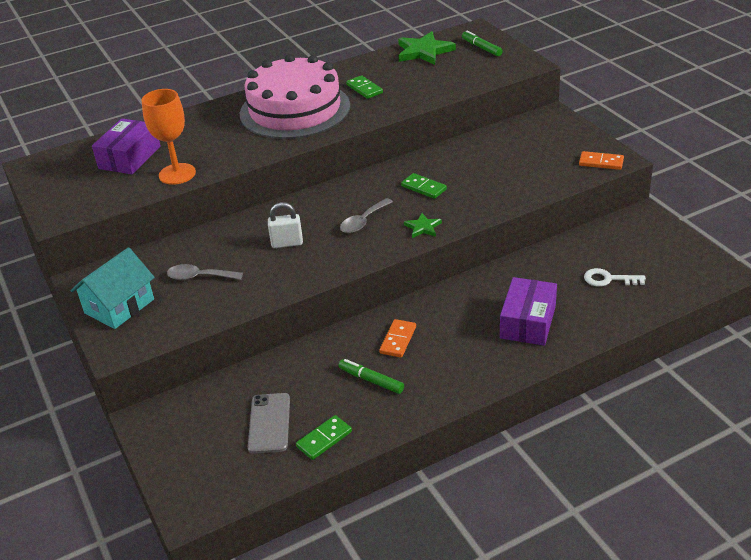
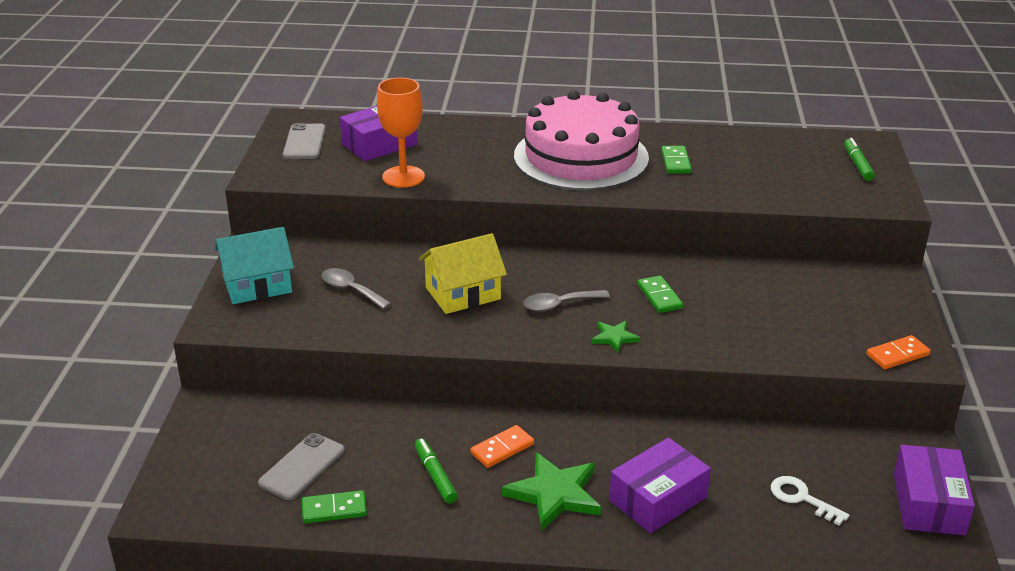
camera: 30 degrees right, 5 degrees down
white padlock [268,202,303,248] -> yellow house [419,233,507,314]
green star [398,31,456,65] -> green star moved to [502,452,601,531]
orange domino [579,151,624,170] -> orange domino turned 75 degrees counterclockwise [867,335,930,369]
none -> grey phone [283,123,326,159]
none -> purple box [894,445,975,535]

